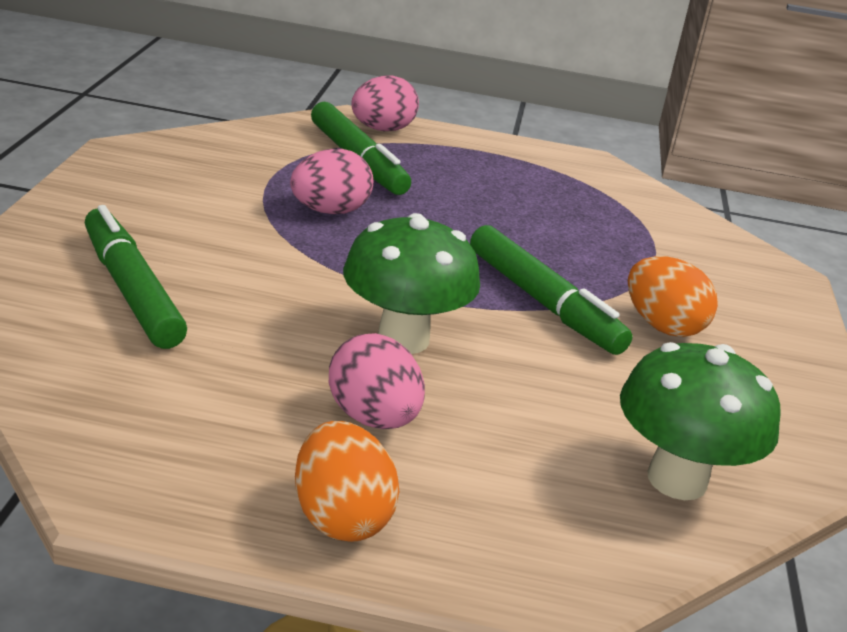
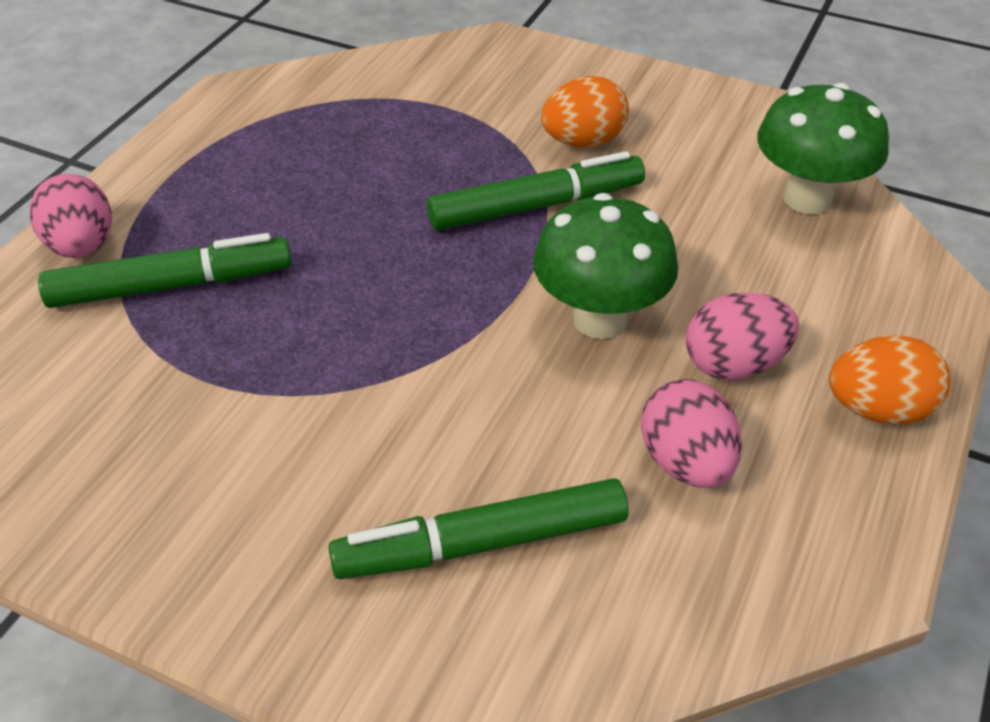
camera: 70 degrees left, 15 degrees up
pink egg [290,149,373,214] -> pink egg moved to [641,379,742,488]

